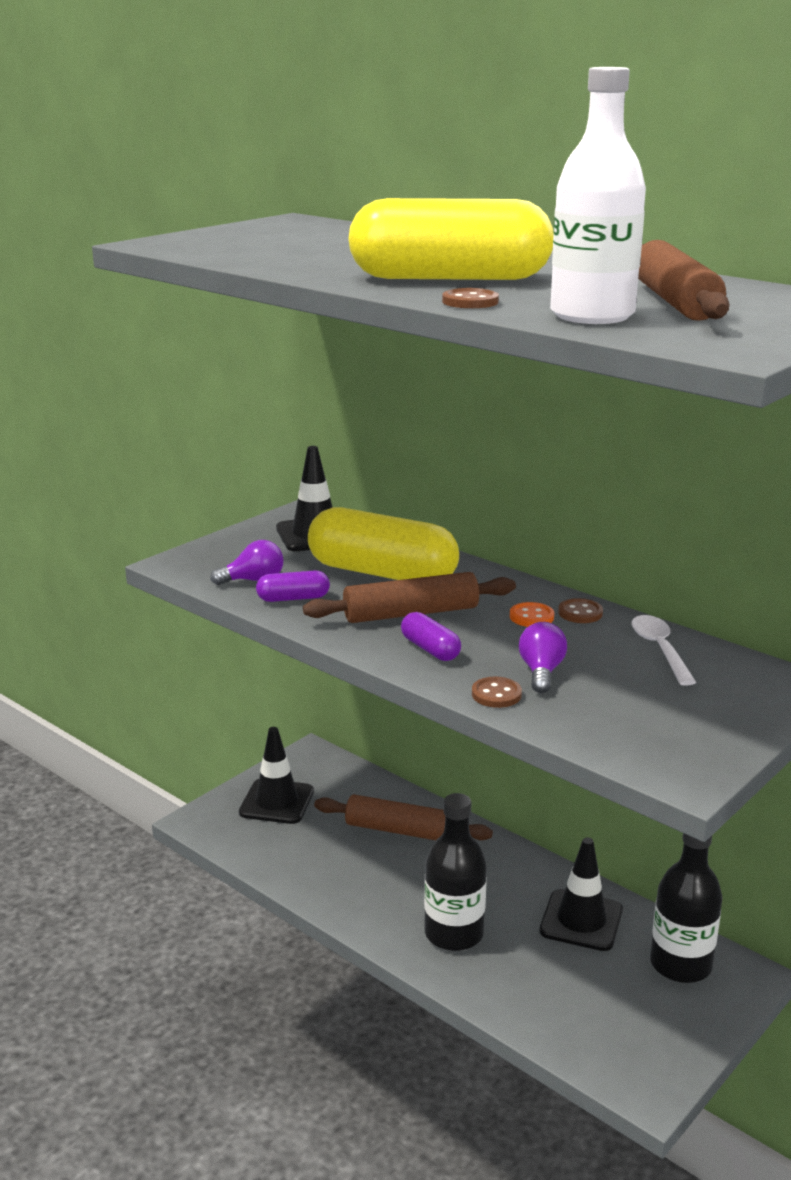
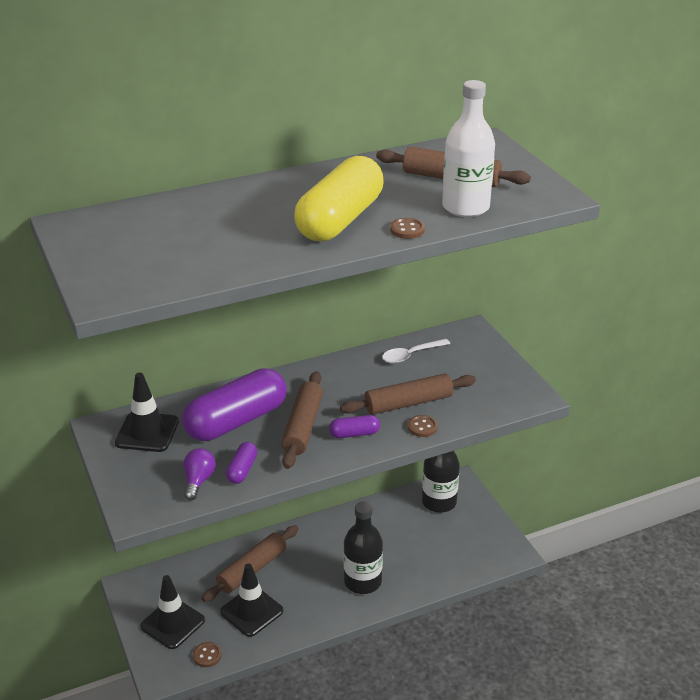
camera: 65 degrees left, 10 degrees up
yellow capsule [308,507,459,580] -> purple capsule [182,368,287,441]
orange button [510,602,554,627] -> none
purple light bulb [519,622,567,693] -> brown rolling pin [340,374,476,415]
black traffic cone [540,838,623,951] -> black traffic cone moved to [220,563,283,637]
brown button [558,598,603,623] -> brown button moved to [193,642,222,667]
white spoon [631,615,696,686] -> white spoon turned 45 degrees counterclockwise [382,339,450,363]

